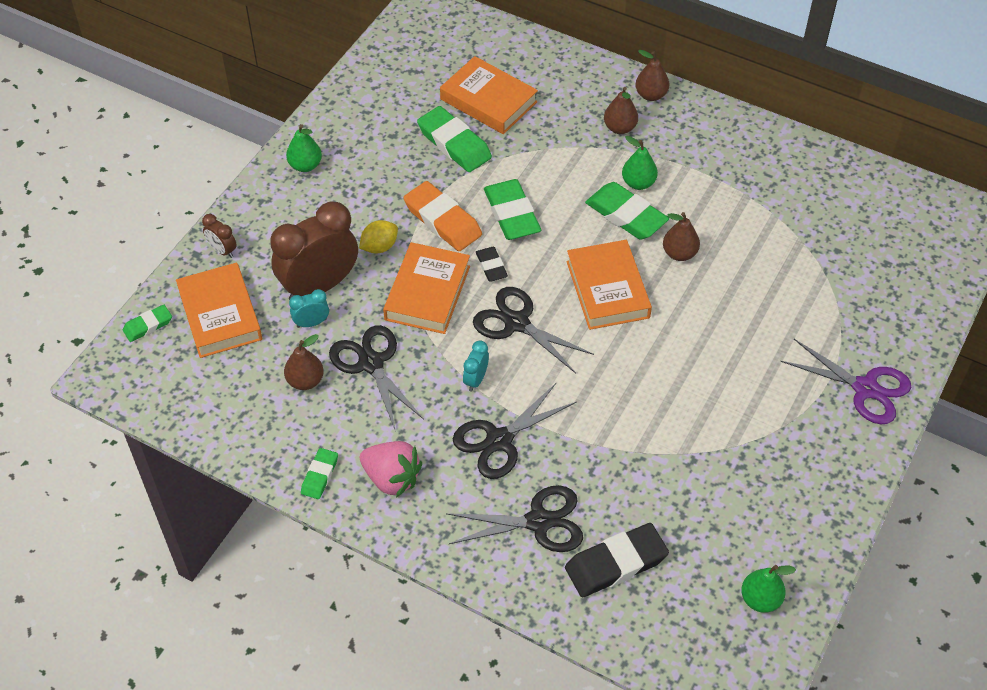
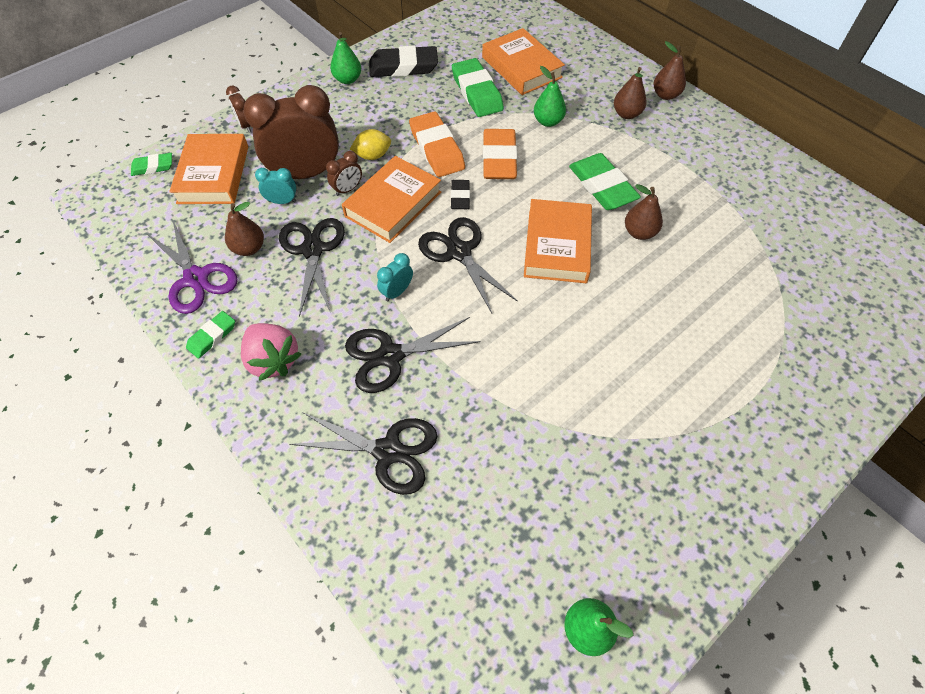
camera: 20 degrees right, 5 degrees up
green eraser [484,179,541,240] -> orange eraser [483,129,517,179]
black eraser [565,523,669,597] -> black eraser moved to [369,46,438,77]
green pear [622,136,658,190] -> green pear moved to [534,66,566,127]
purple scissors [780,339,911,424] -> purple scissors moved to [147,221,238,314]
none -> brown clock [326,151,362,196]

